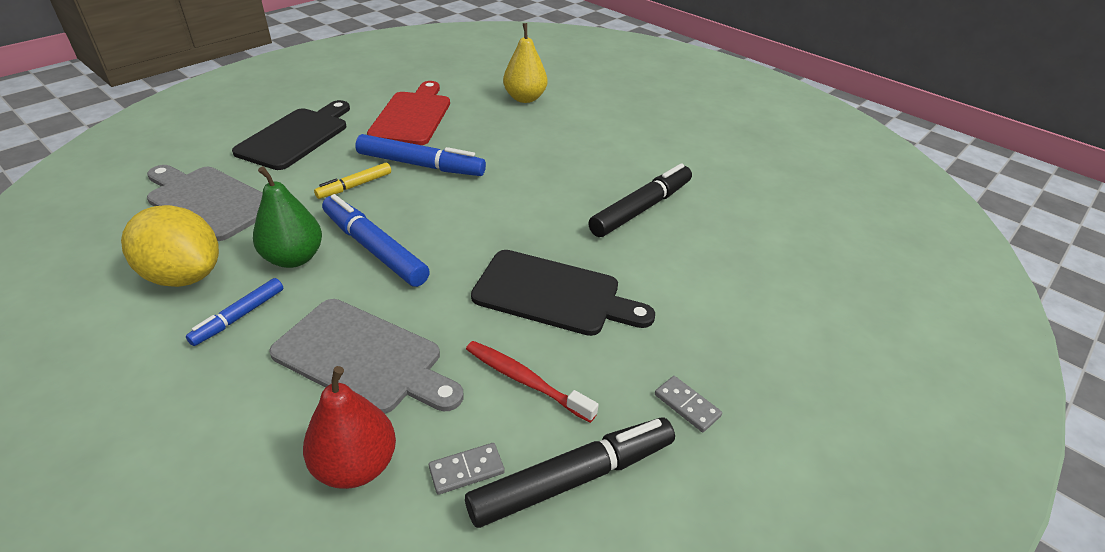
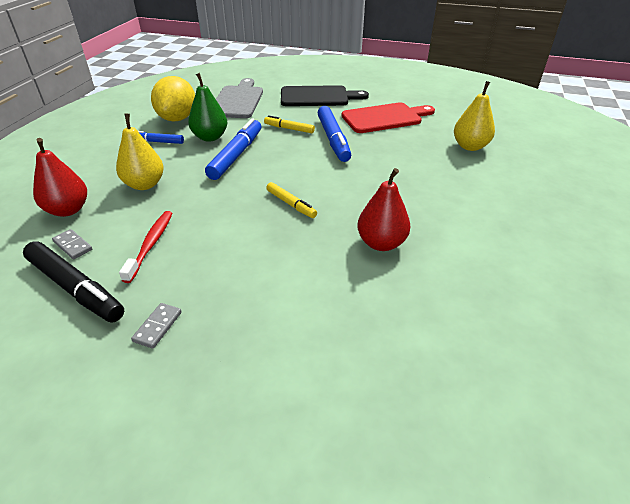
camera: 65 degrees right, 0 degrees up
grey cutting board [269,299,463,414] -> yellow pear [116,114,164,190]
black cutting board [471,250,655,336] -> none
black marker [588,163,692,237] -> red pear [357,168,410,251]
none -> yellow marker [266,182,317,218]

